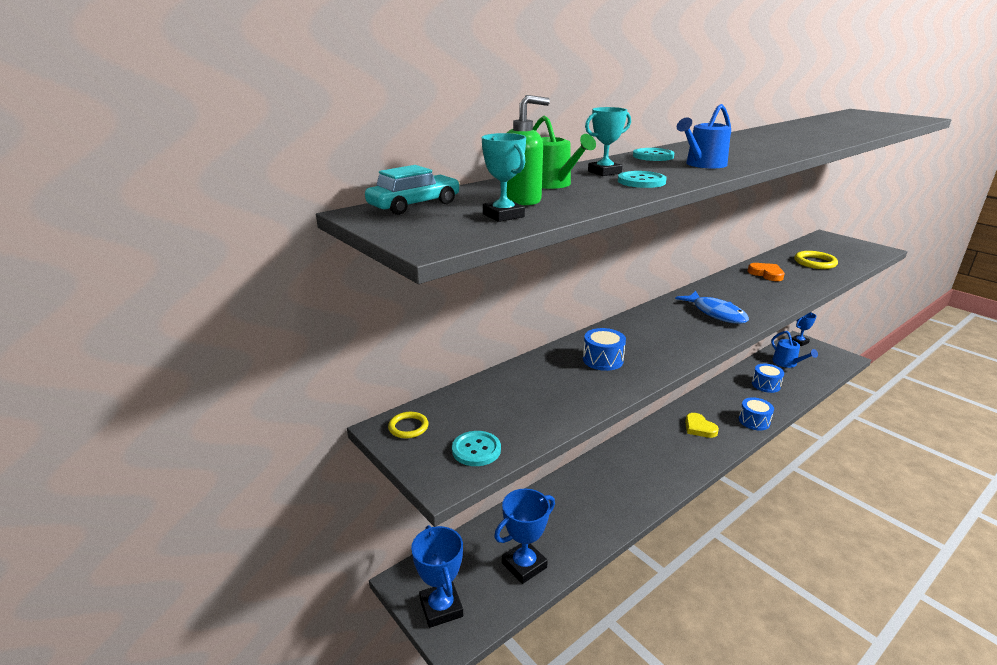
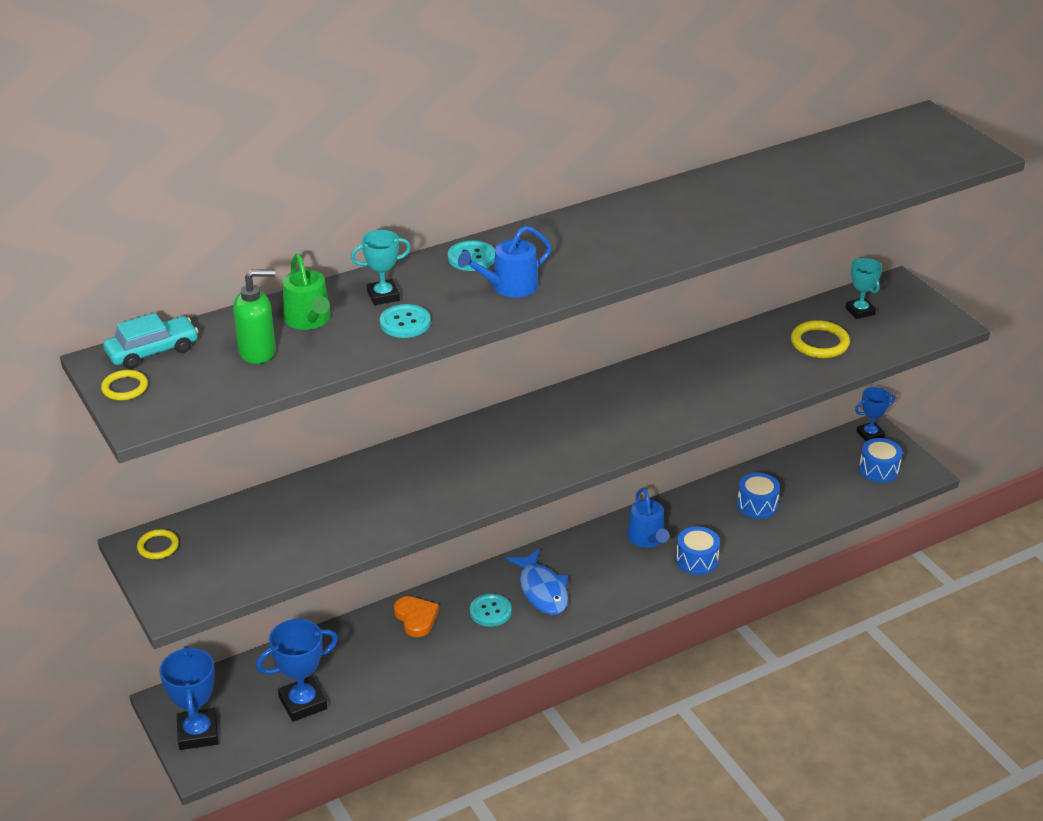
camera: 10 degrees right, 10 degrees up
turquoise button [452,431,501,466] -> turquoise button moved to [470,594,512,627]
turquoise trophy [482,133,526,222] -> turquoise trophy moved to [845,258,882,319]
blue drum [583,328,626,371] -> blue drum moved to [859,438,902,483]
blue fish [675,291,749,324] -> blue fish moved to [506,549,568,615]
yellow heart [685,413,719,438] -> none
orange heart [748,263,785,281] -> orange heart moved to [394,596,439,637]
blue watering can [771,331,818,368] -> blue watering can moved to [627,488,669,548]
none -> yellow ring [101,370,148,400]

